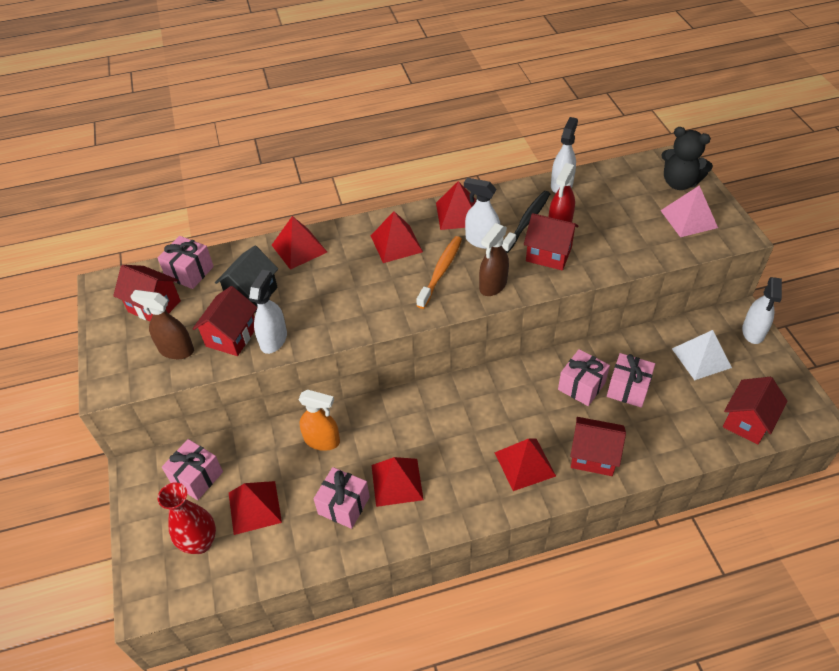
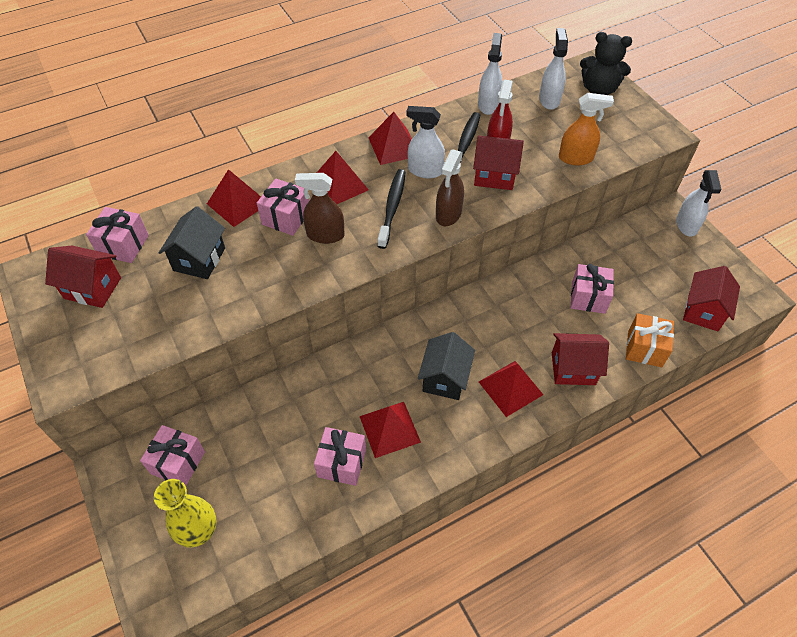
camera: 15 degrees left, 5 degrees up
brown spray bottle [130,290,194,359] -> brown spray bottle moved to [295,173,345,244]
red vase [158,482,216,554] -> yellow vase [154,479,217,547]
red house [193,286,257,356] -> none
red pyramid [229,481,282,535] -> none
white spray bottle [249,270,287,354] -> white spray bottle moved to [539,28,568,110]
orange spray bottle [298,390,340,451] -> orange spray bottle moved to [559,93,614,165]
orange toothbrush [416,236,462,309] -> black toothbrush [377,169,406,249]
pink gift [558,349,610,406] -> pink gift moved to [257,178,309,236]
pink pyramid [660,185,718,237] -> none
white pyramid [672,330,732,380] -> none
none -> black house [418,332,475,400]
none -> orange gift [626,313,674,367]

